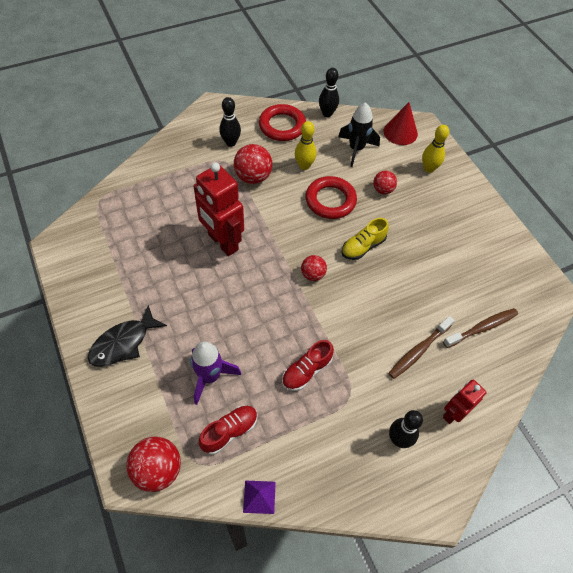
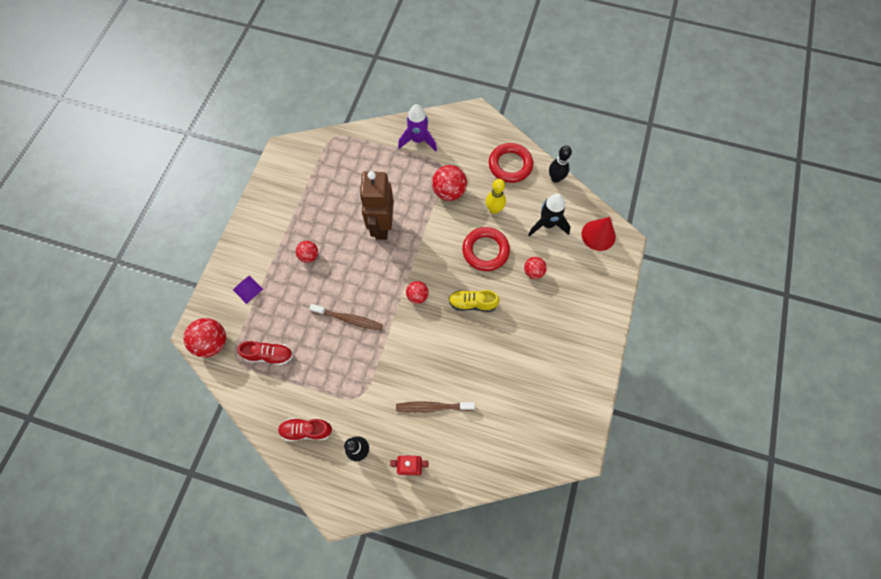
camera: 45 degrees right, 10 degrees up
black fish [88,305,167,367] -> none
purple rocket [190,342,241,405] -> purple rocket moved to [398,104,437,151]
red robot [193,162,244,256] -> brown robot [359,171,394,240]
black bowling pin [219,97,241,147] -> none
purple pyramid [243,481,276,514] -> purple pyramid moved to [233,275,263,304]
red shoe [282,340,334,391] -> red shoe moved to [278,418,332,441]
yellow bowling pin [422,125,449,173] -> none
brown toothbrush [443,308,518,348] -> brown toothbrush moved to [309,304,383,331]
none -> red ball [296,241,318,263]

